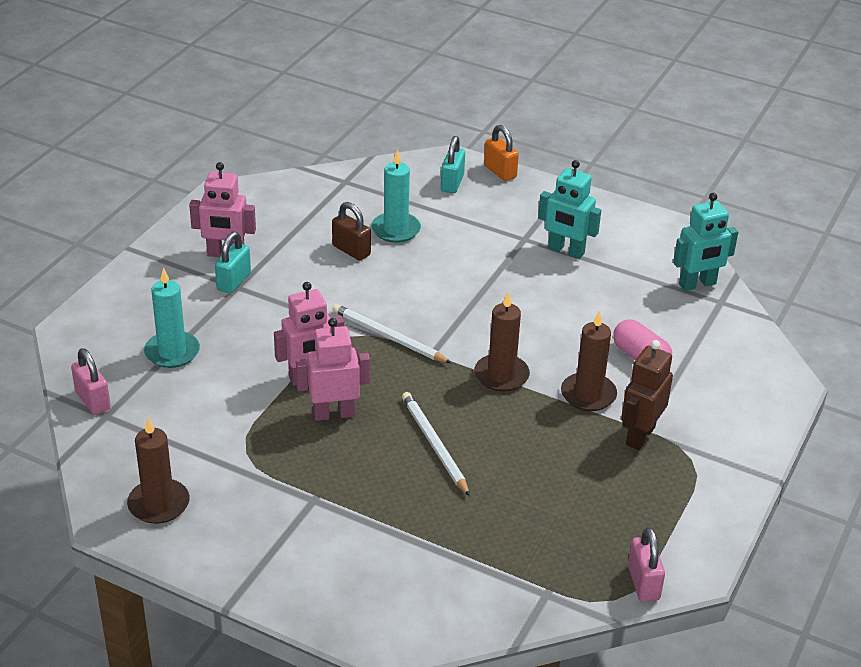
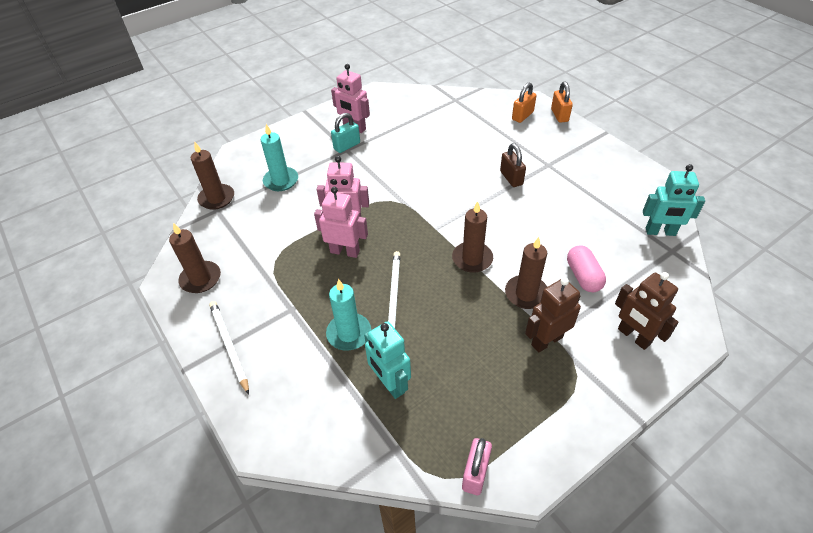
camera: 30 degrees right, 10 degrees up
pink padlock [71,348,111,415] -> brown candle [191,142,234,210]
brown padlock [332,202,371,261] -> brown padlock moved to [500,143,526,187]
white pencil [332,304,451,363] -> white pencil moved to [209,301,249,395]
turquoise candle [371,149,421,243] -> turquoise candle moved to [326,279,371,351]
turquoise padlock [441,136,465,193] -> orange padlock [512,83,536,123]
turquoise robot [538,160,601,259] -> turquoise robot moved to [364,321,411,399]
none -> brown robot [615,272,679,350]

